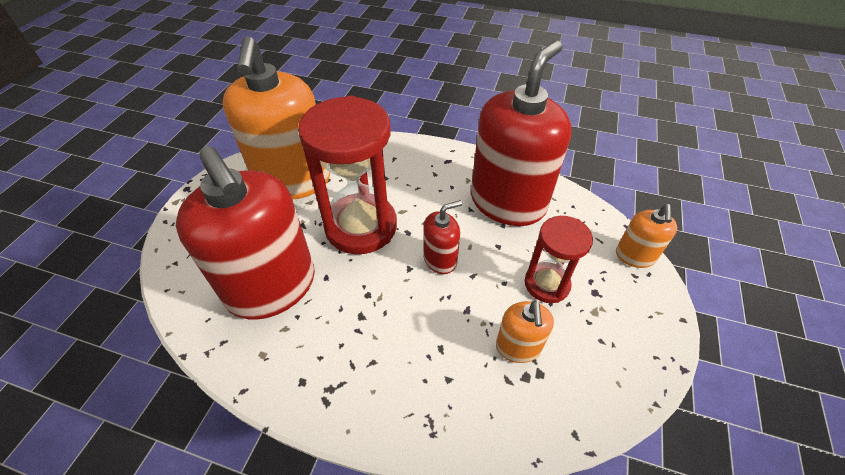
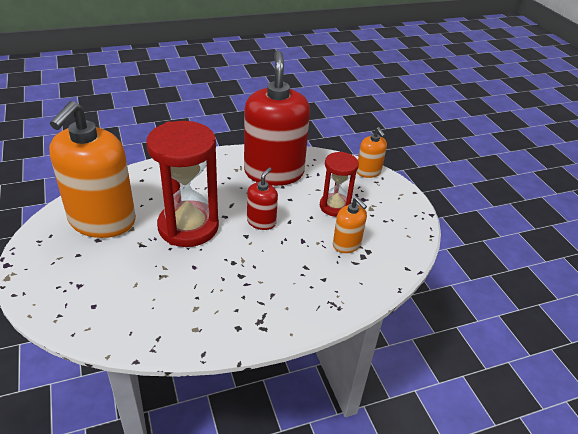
camera: 40 degrees left, 10 degrees down
red soap dispenser [176,146,315,320] -> none
orange soap dispenser [223,36,330,200] -> orange soap dispenser turned 60 degrees clockwise [49,101,136,238]

